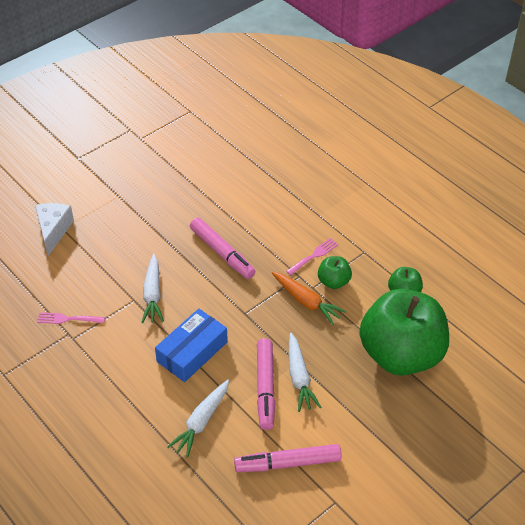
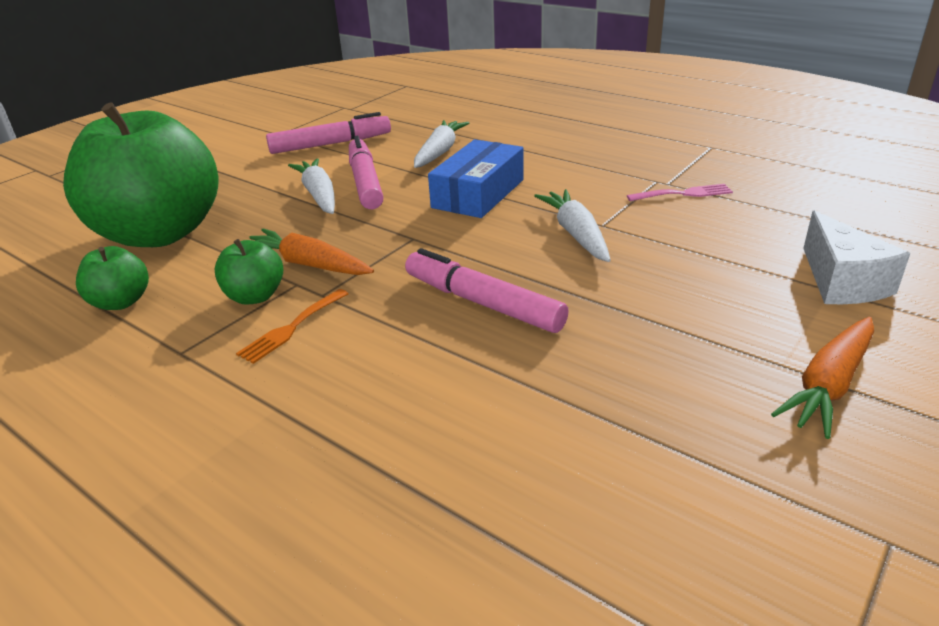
camera: 170 degrees right, 15 degrees down
pink fork [286,238,338,275] -> orange fork [236,289,348,364]
none -> orange carrot [771,317,874,439]

